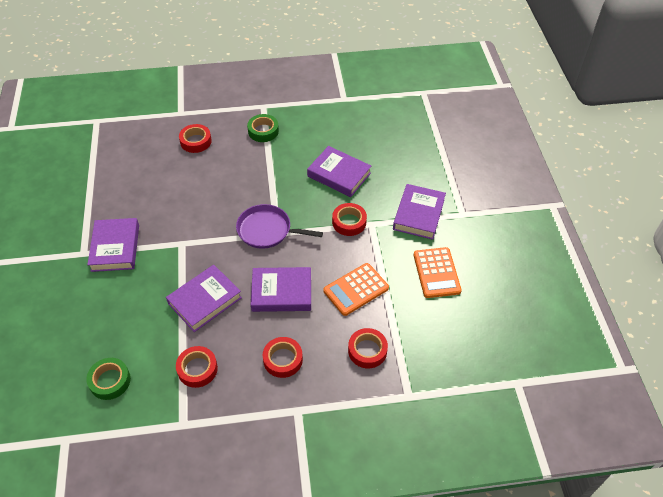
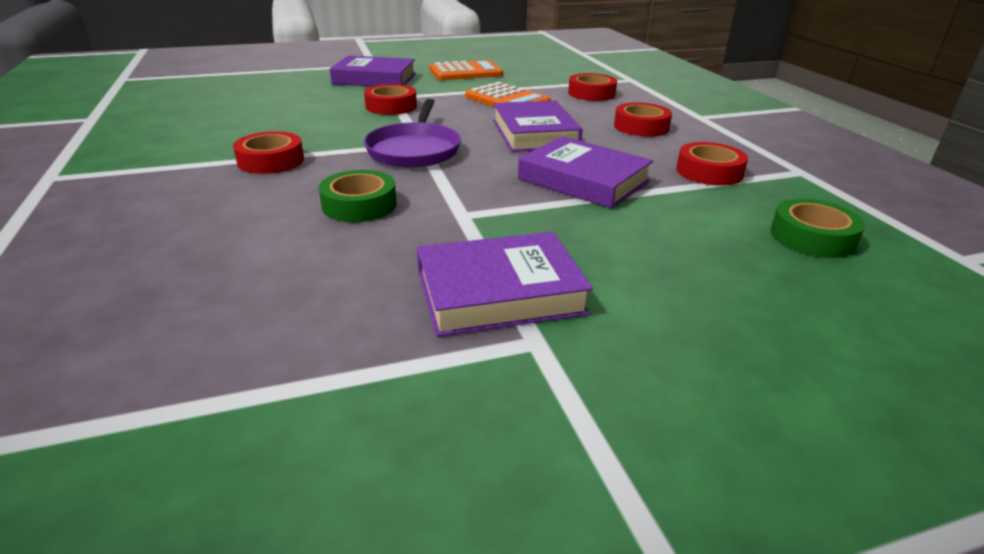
camera: 100 degrees left, 20 degrees down
red tape [179,124,212,153] -> red tape moved to [233,131,304,174]
green tape [247,114,279,142] -> green tape moved to [319,170,396,222]
purple book [307,146,371,197] -> none

